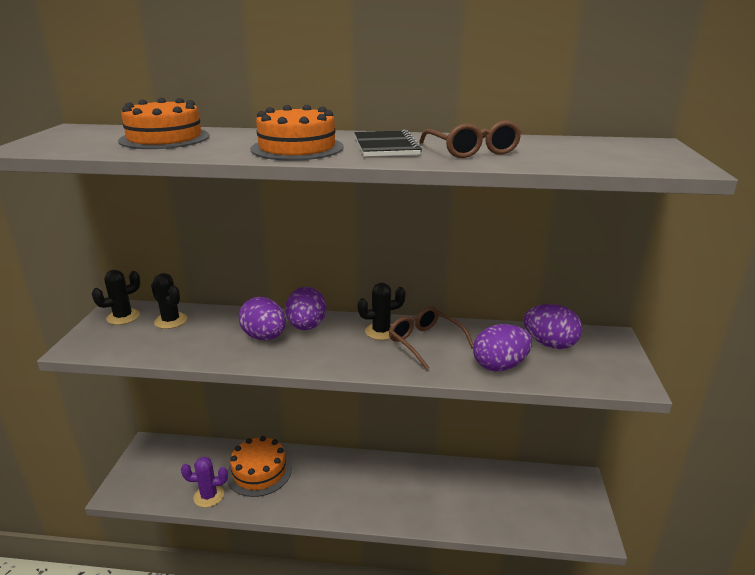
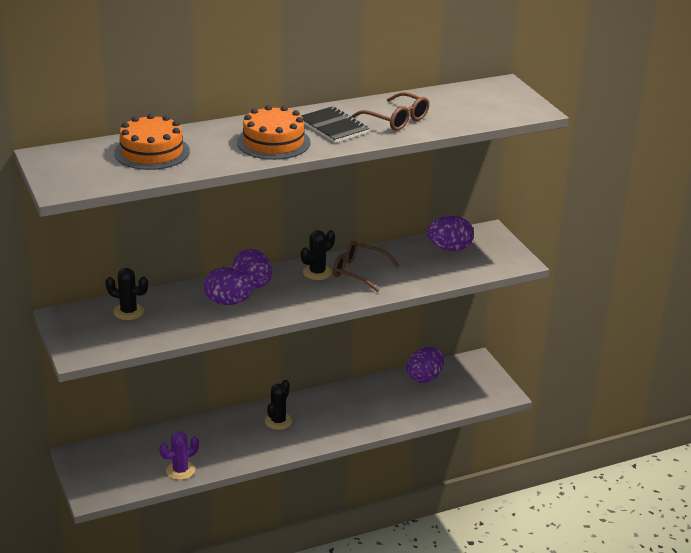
camera: 30 degrees left, 5 degrees up
black cactus [92,270,140,325] -> black cactus moved to [265,380,292,430]
orange cake [227,436,292,497] -> none
purple egg [473,324,532,372] -> purple egg moved to [407,347,444,383]

